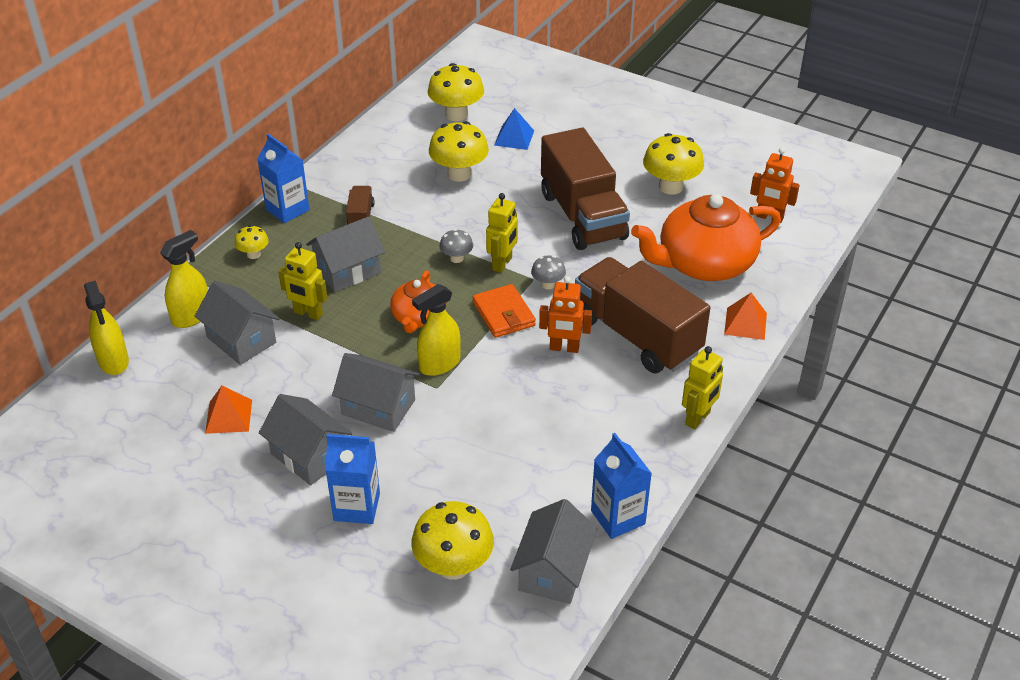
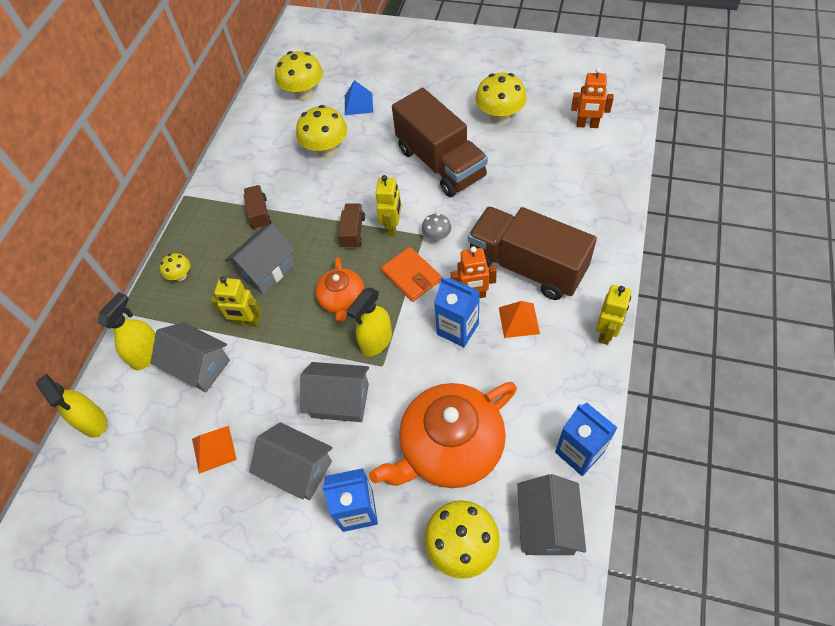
camera: 10 degrees left, 15 degrees up
blue carton [257,134,310,223] -> blue carton moved to [434,277,480,347]
grey mushroom [439,229,473,263] -> brown truck [338,203,365,249]
orange teapot [631,194,781,281] -> orange teapot moved to [369,382,517,488]
orange pyramid [724,293,767,340] -> orange pyramid moved to [499,301,540,338]

